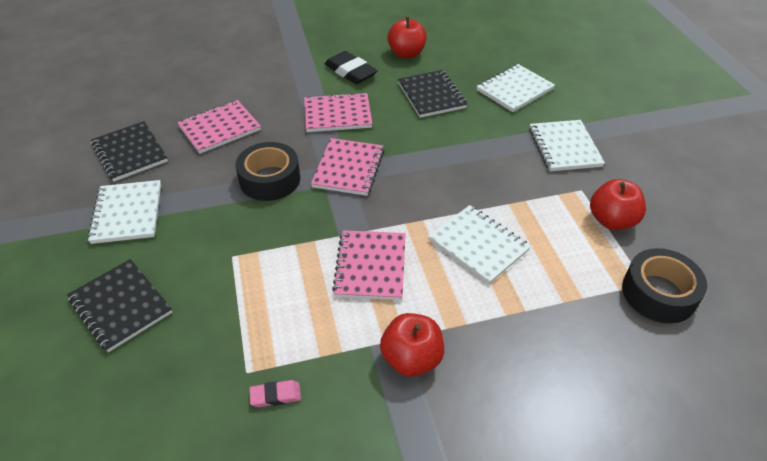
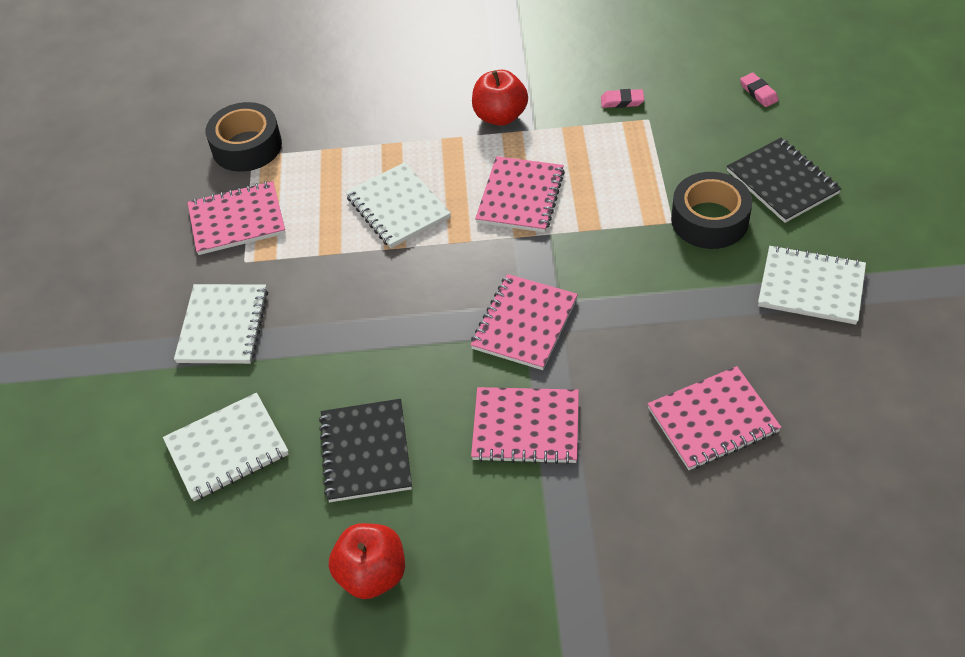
camera: 165 degrees left, 5 degrees up
white notebook [87,180,161,244] -> white notebook turned 75 degrees counterclockwise [758,245,866,325]
black notebook [91,121,168,182] -> none
black tape [236,142,300,201] -> black tape moved to [671,172,752,249]
black eraser [325,51,378,84] -> none
red apple [590,179,646,230] -> pink notebook [188,181,286,255]
none -> pink eraser [740,73,779,107]

